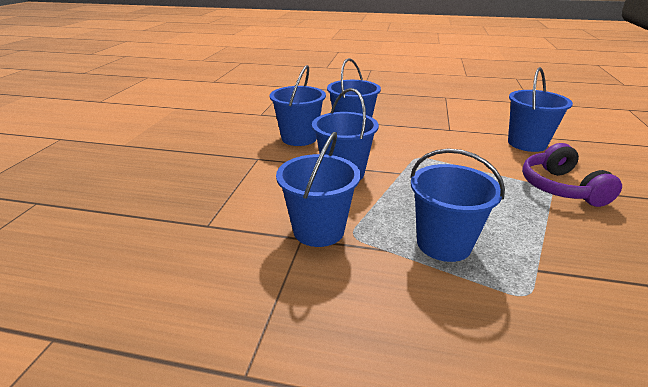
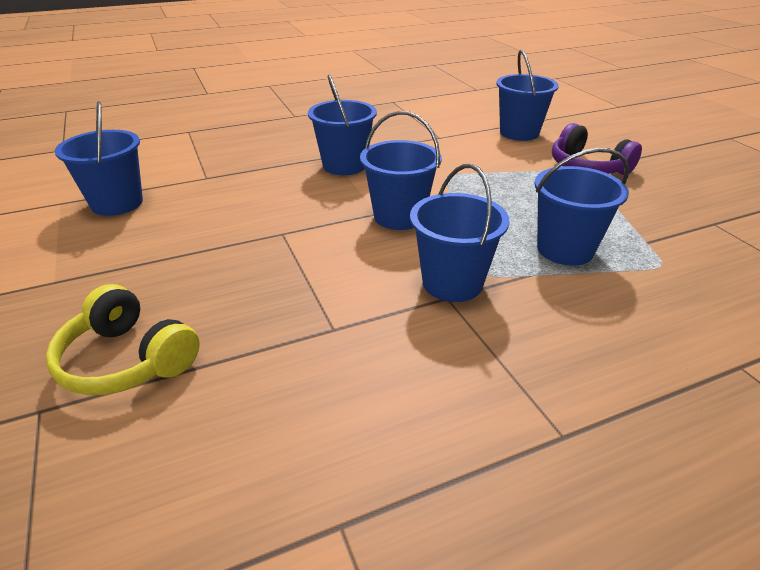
camera: 35 degrees left, 5 degrees up
blue bucket [270,65,326,146] -> blue bucket moved to [55,101,143,216]
none -> yellow headphones [46,284,200,395]

